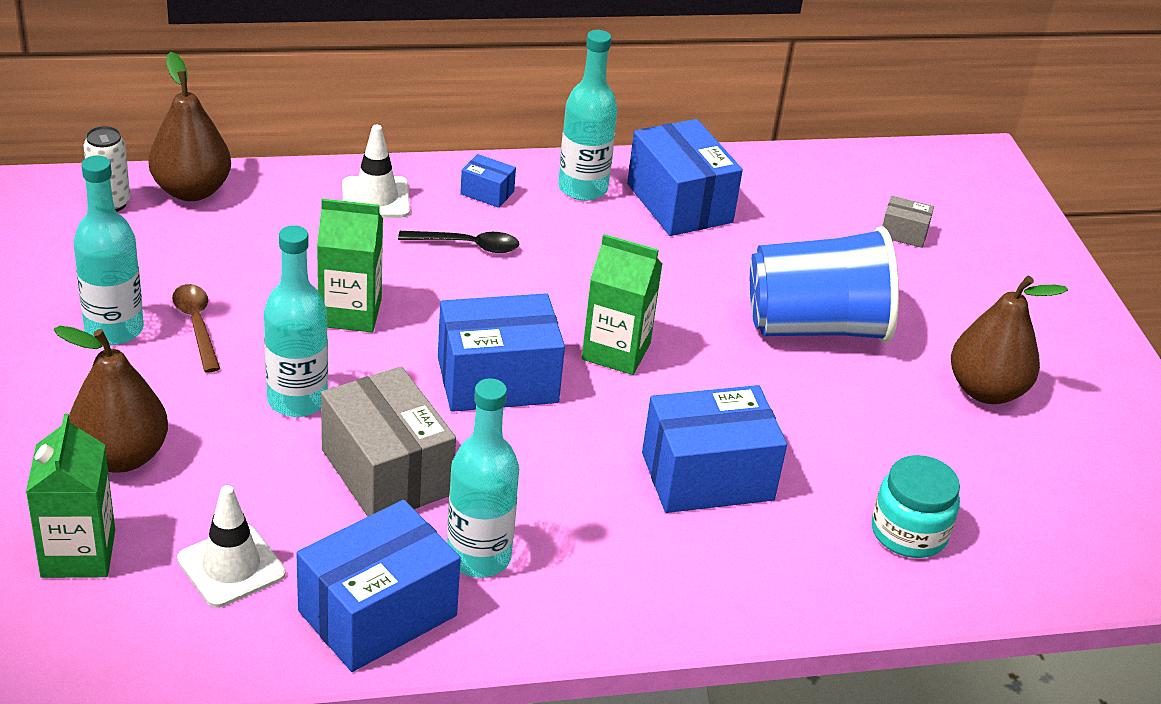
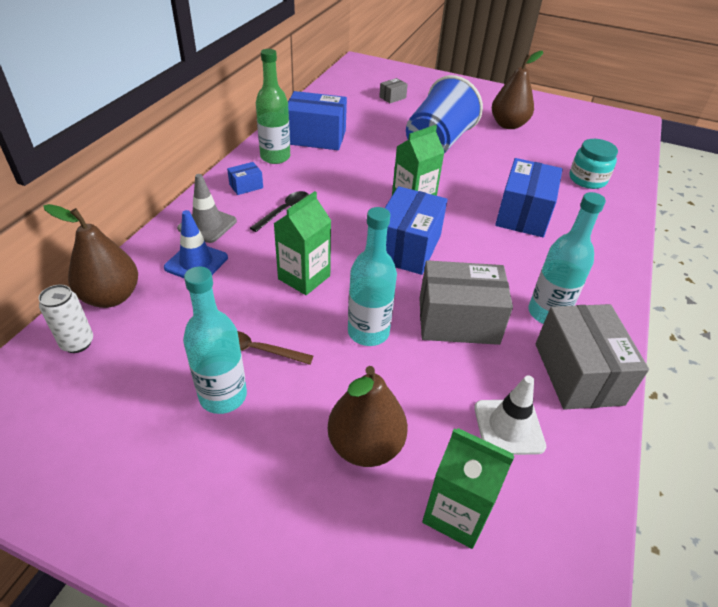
camera: 55 degrees left, 5 degrees up
blue box [296,500,461,672] -> grey box [536,304,649,410]
white traffic cone [342,125,410,218] -> grey traffic cone [177,174,237,243]
turquoise bottle [558,30,618,201] -> green bottle [256,49,290,164]
none -> blue traffic cone [164,210,228,278]

